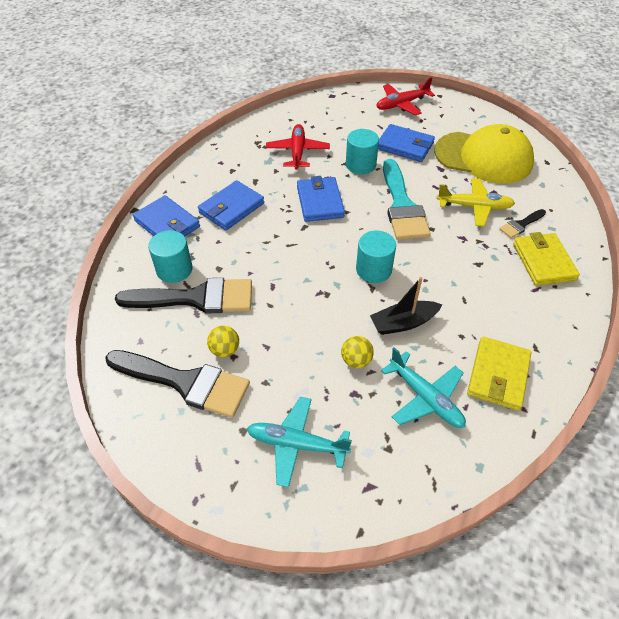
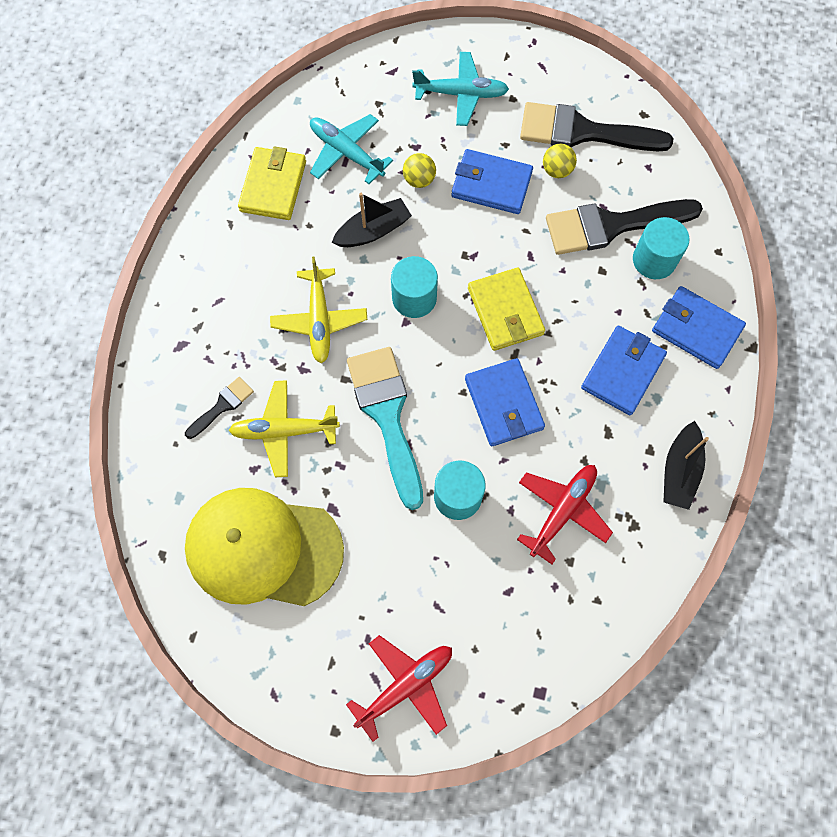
camera: 170 degrees right, 20 degrees up
red plane [266,124,330,170] -> red plane turned 135 degrees counterclockwise [517,465,613,564]
blue wallet [378,124,435,162] -> blue wallet moved to [452,149,533,214]
yellow wallet [513,232,580,286] -> yellow wallet moved to [468,268,545,351]
none -> yellow plane [270,257,367,363]
none -> black boat [663,421,709,510]

